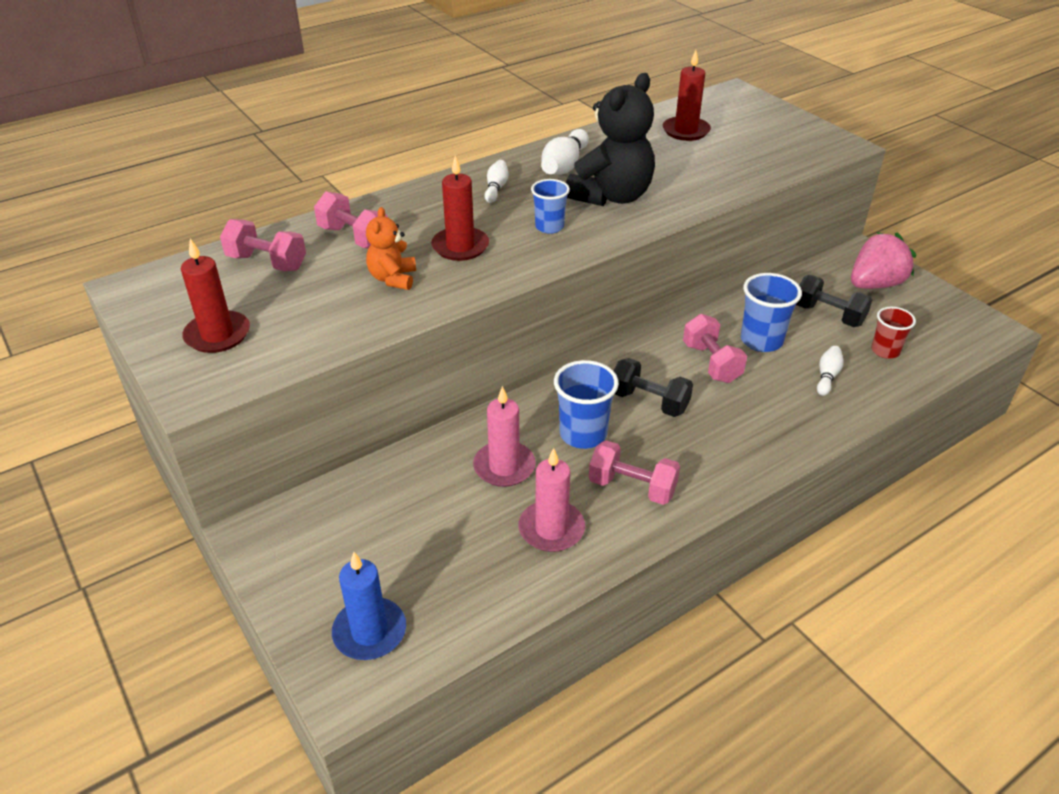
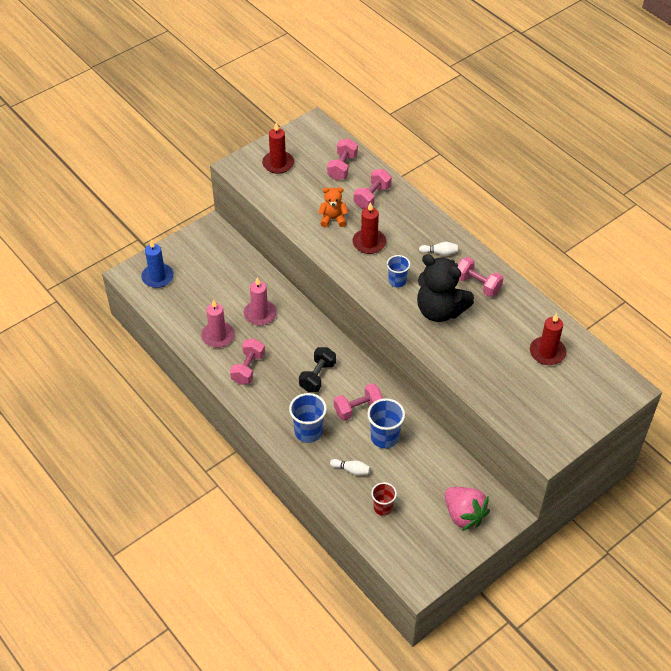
camera: 85 degrees right, 10 degrees up
white bowling pin [541,129,589,175] -> pink dumbbell [458,257,503,297]
blue cup [554,360,619,449] -> blue cup moved to [289,393,327,443]
black dumbbell [796,275,872,327] -> none

